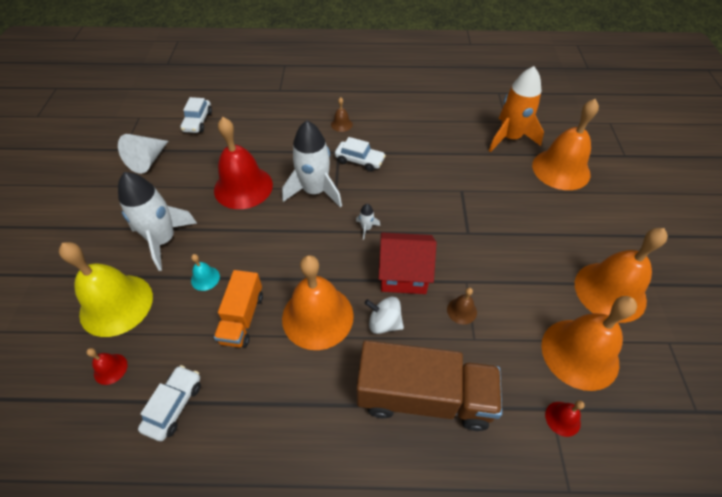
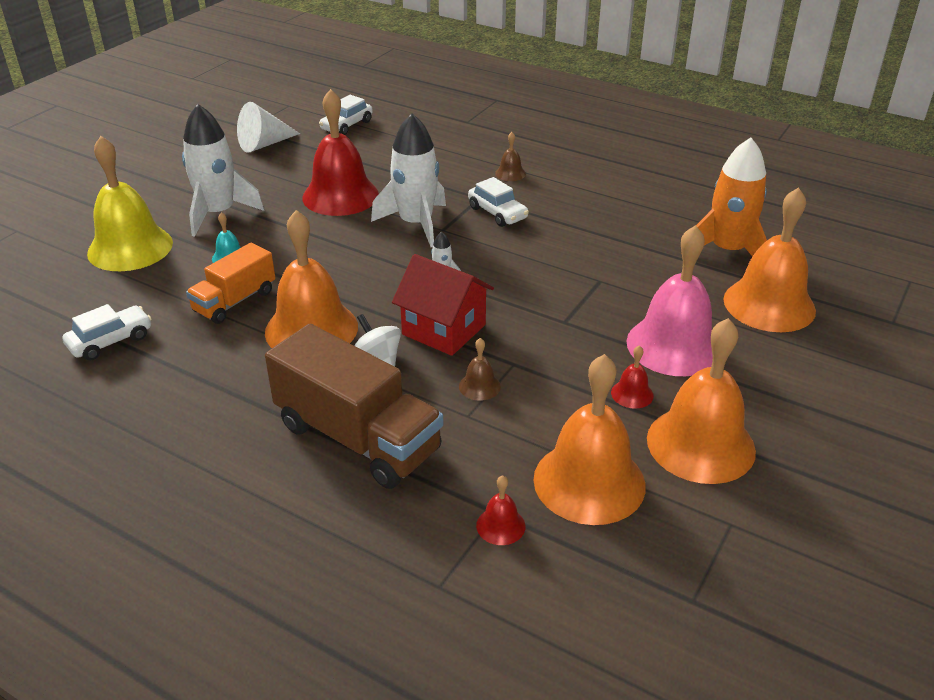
camera: 30 degrees right, 15 degrees down
red bell [86,348,128,385] -> red bell moved to [611,345,654,409]
none -> pink bell [627,225,713,376]

